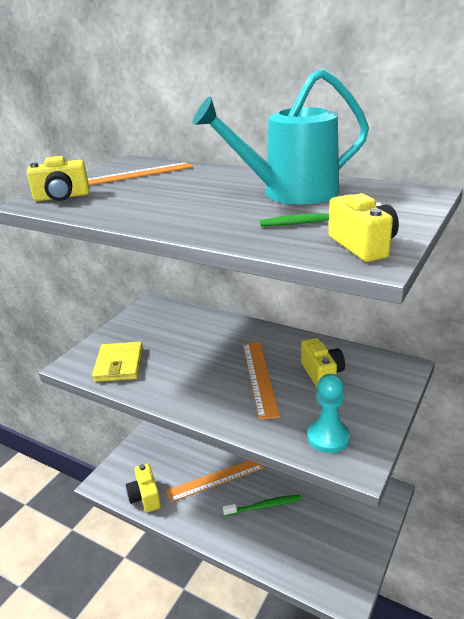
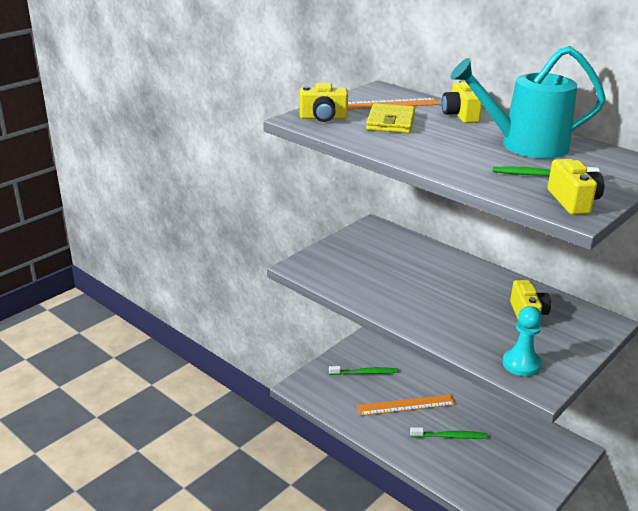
camera: 10 degrees right, 0 degrees up
yellow wallet [92,342,143,382] -> yellow wallet moved to [366,103,415,133]
yellow camera [126,463,161,512] -> yellow camera moved to [442,80,482,123]
orange ruler [243,342,280,420] -> none
none -> green toothbrush [329,366,398,375]

